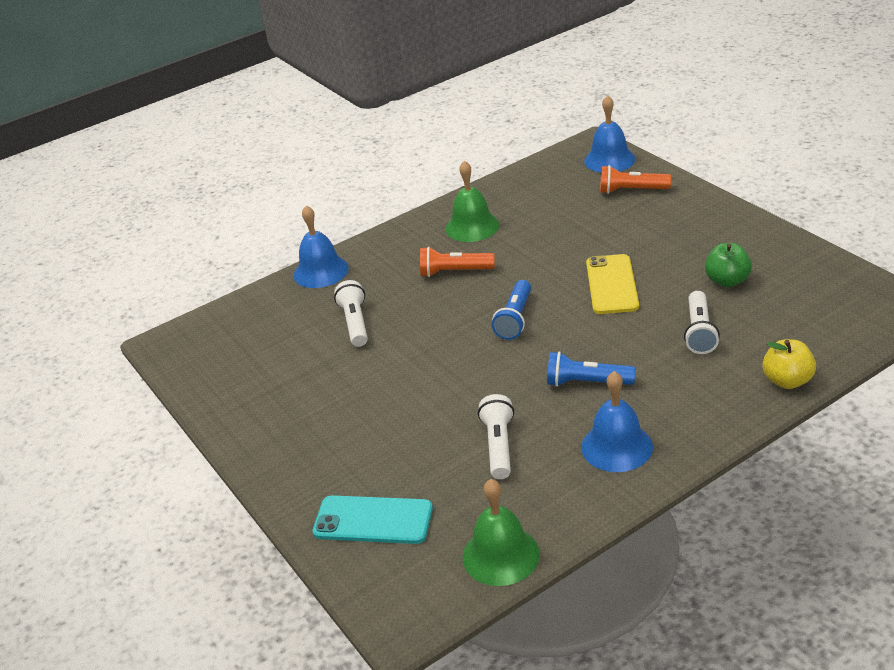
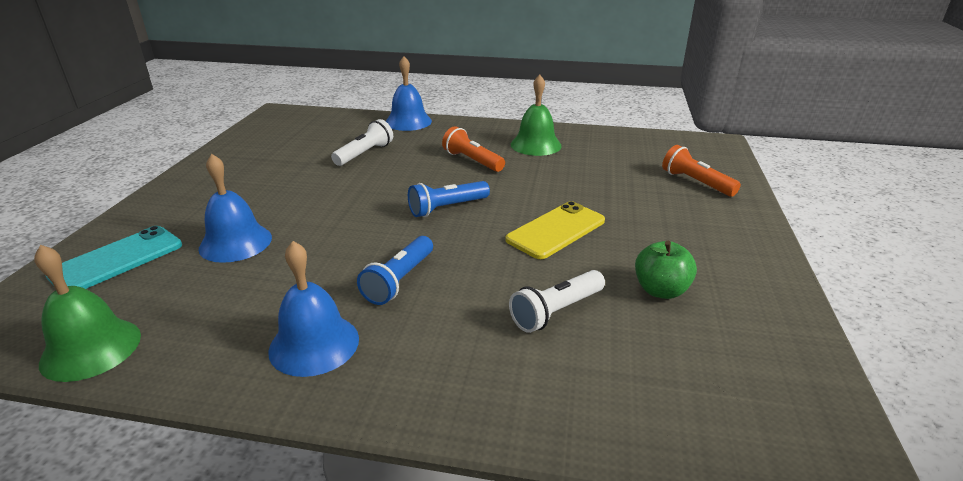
camera: 40 degrees right, 5 degrees down
turquoise phone [312,495,433,544] -> turquoise phone turned 75 degrees clockwise [45,226,182,289]
white flashlight [478,394,514,479] -> none
blue flashlight [547,351,636,387] -> blue flashlight turned 120 degrees counterclockwise [357,236,433,305]
blue bell [584,95,636,173] -> blue bell moved to [199,154,272,263]
yellow apple [762,339,816,389] -> none

